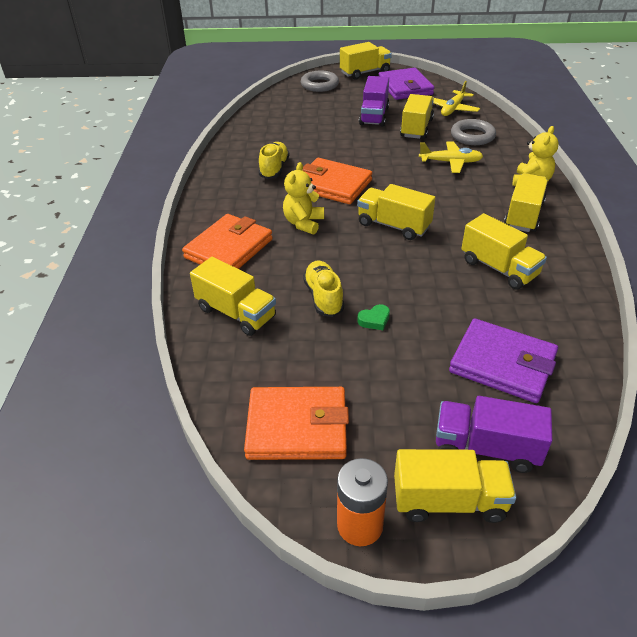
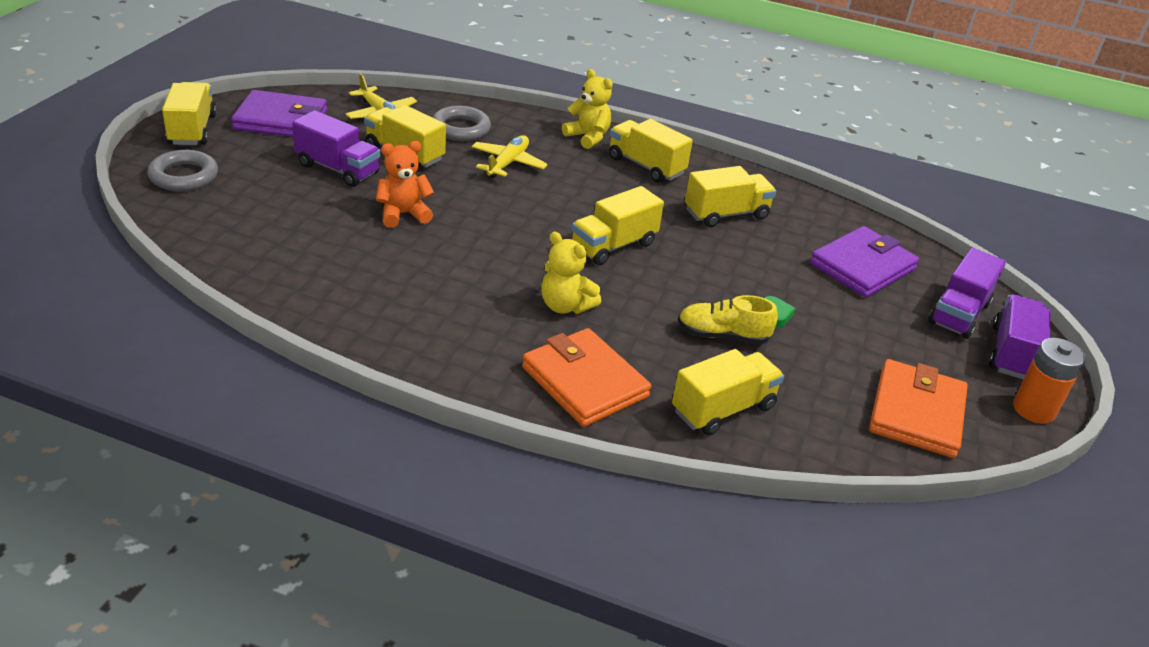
camera: 75 degrees left, 5 degrees down
yellow shoe [259,142,290,179] -> none
orange wallet [302,158,372,204] -> none
yellow truck [394,449,516,523] -> purple truck [989,294,1051,379]
none -> orange teddy bear [376,141,434,228]

